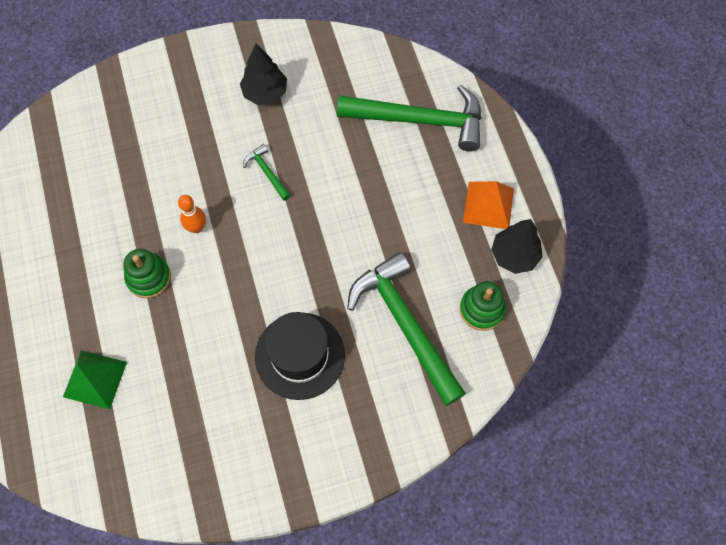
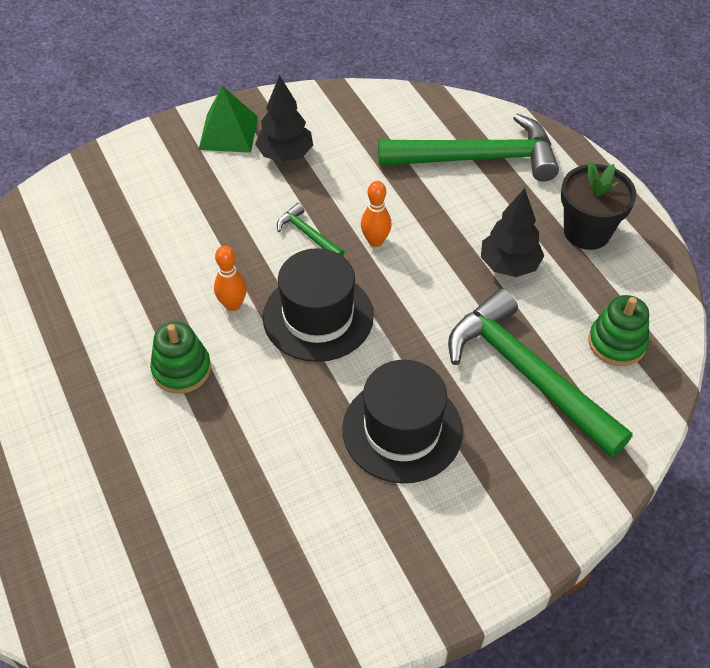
camera: 10 degrees left, 15 degrees down
green pyramid [63,350,127,409] -> green pyramid moved to [199,86,258,153]
orange pyramid [463,181,514,229] -> black flower pot [561,161,636,250]
black tree [491,219,543,274] -> black tree moved to [481,188,544,277]
none -> black hat [263,248,374,362]
none -> orange bowling pin [361,181,392,247]

